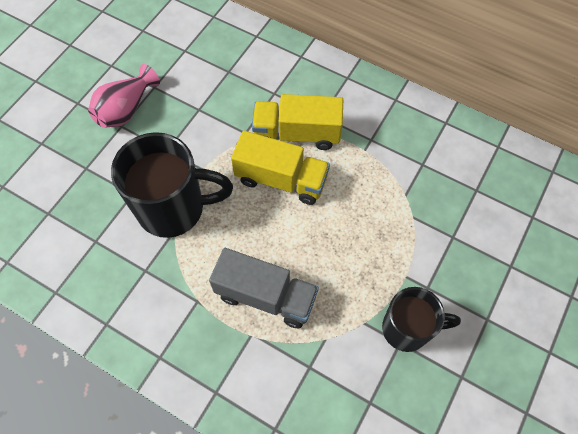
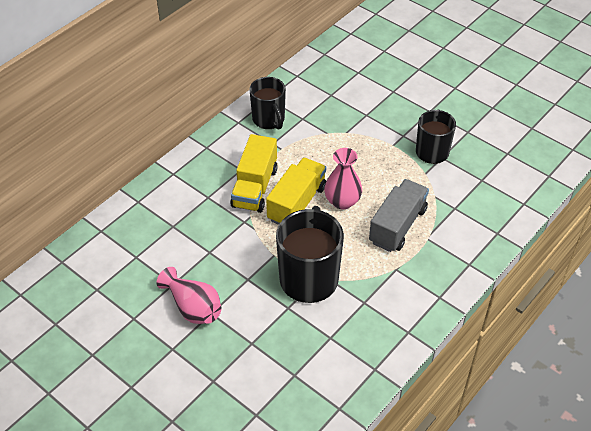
camera: 80 degrees left, 15 degrees down
none -> black mug [249,77,286,130]
none -> pink vase [324,148,362,209]

